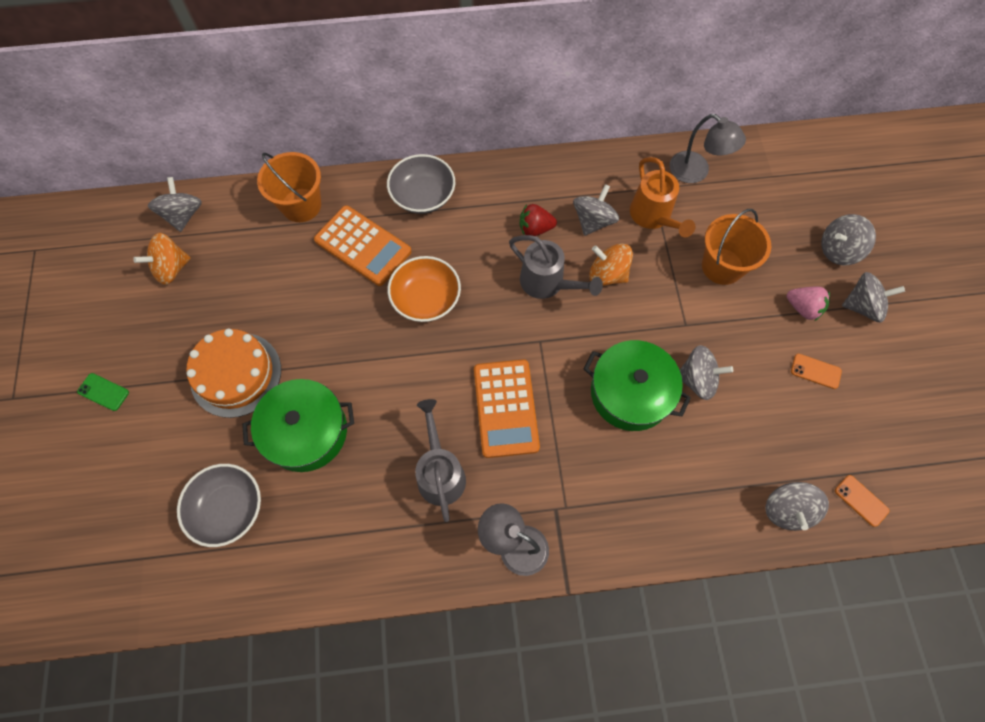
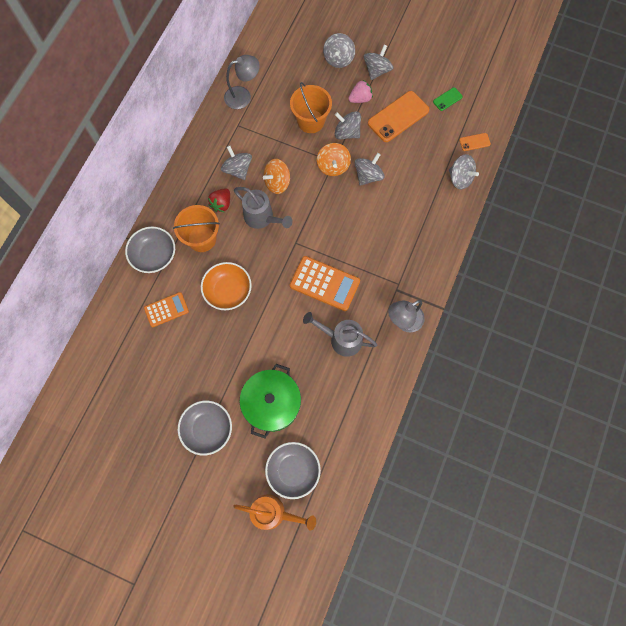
camera: 60 degrees left, 5 degrees up
green phone [77,373,129,411] -> green phone moved to [433,87,463,111]
orange spinning top [133,233,191,285] -> orange spinning top moved to [317,143,351,176]
grey spinning top [148,177,202,232] -> grey spinning top moved to [335,111,361,140]
orange cake [186,329,281,418] -> grey bowl [178,401,232,456]
orange bucket [257,152,321,222] -> orange bucket moved to [173,205,220,252]
orange calculator [314,205,411,286] -> orange calculator [144,292,189,327], size x0.63
grey watering can [509,235,603,299] -> grey watering can turned 60 degrees clockwise [234,187,293,229]
green pot [584,340,691,431] -> none
orange watering can [630,157,695,238] -> orange watering can moved to [233,494,316,531]
orange phone [791,354,842,389] -> orange phone [368,91,430,142], size x2.09

